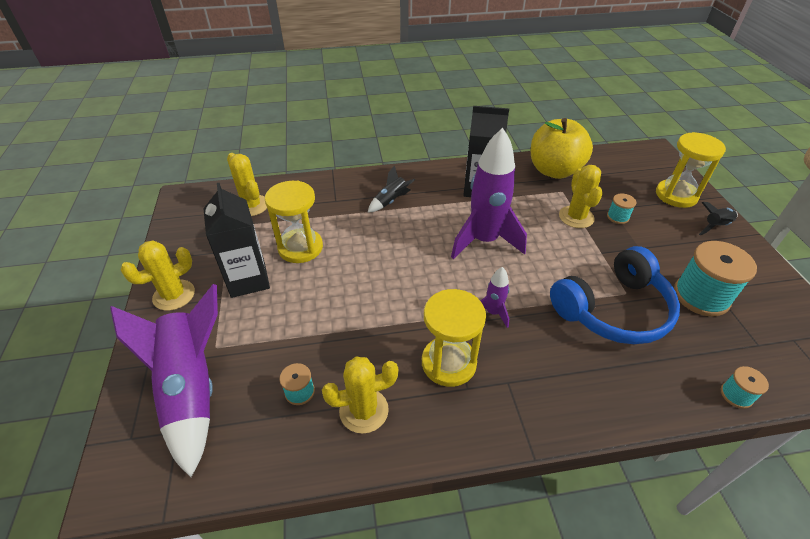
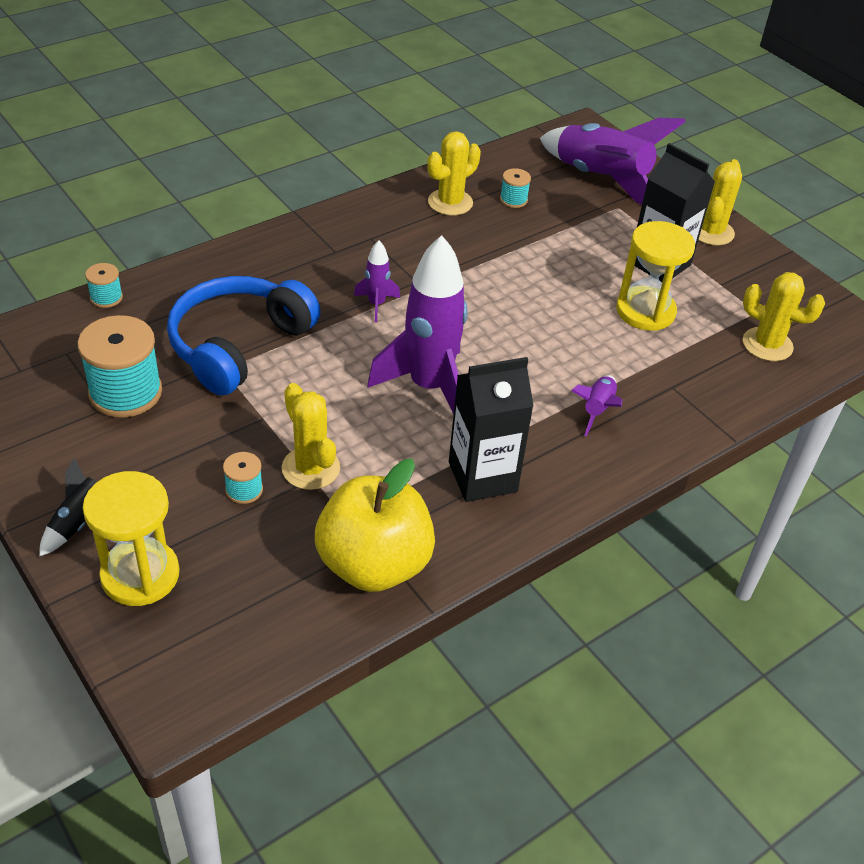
camera: 150 degrees right, 0 degrees up
black rocket [368,165,415,213] -> purple rocket [571,375,622,436]
yellow hourglass [422,289,486,387] -> none

